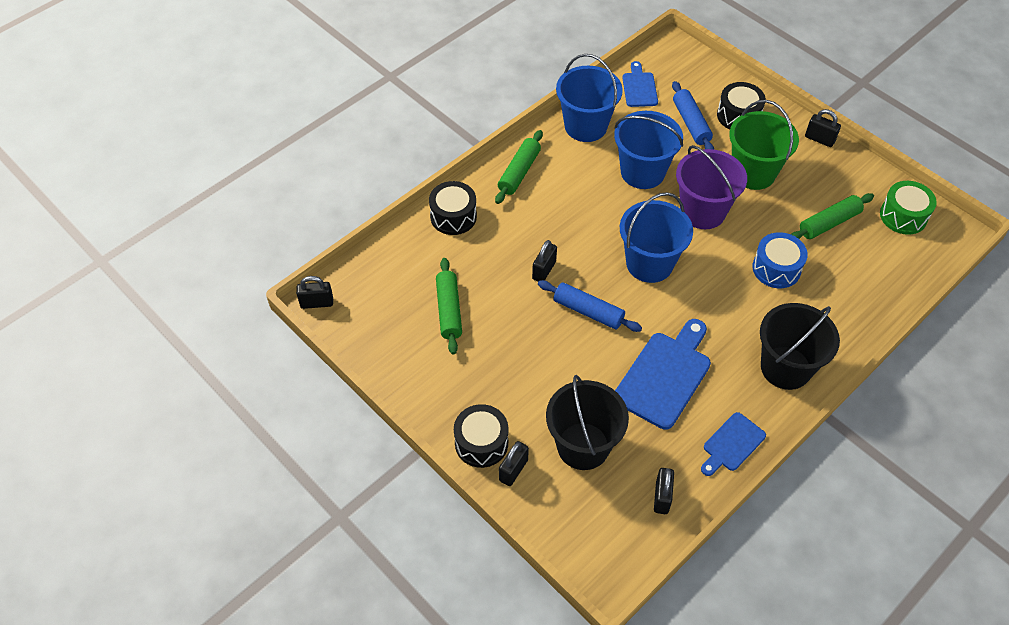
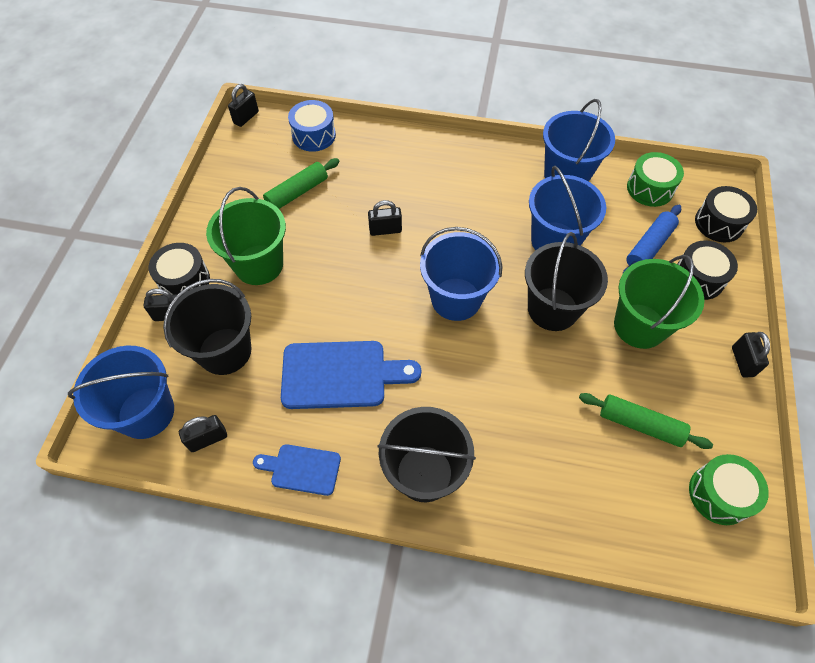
camera: 55 degrees right, 5 degrees up
black padlock [296,276,333,309] -> black padlock turned 75 degrees clockwise [228,84,259,127]
black drum [429,181,477,235] -> black drum moved to [695,186,757,242]
green rolling pin [495,130,543,204] -> none
blue rolling pin [538,280,642,332] -> none
blue cutting board [622,61,658,107] -> green drum [627,152,684,207]
purple bucket [676,145,747,229] -> black bucket [525,232,608,331]
blue drum [752,232,808,288] -> blue drum moved to [288,100,336,152]
none -> blue bucket [68,346,174,439]
none -> green bucket [206,187,286,285]

